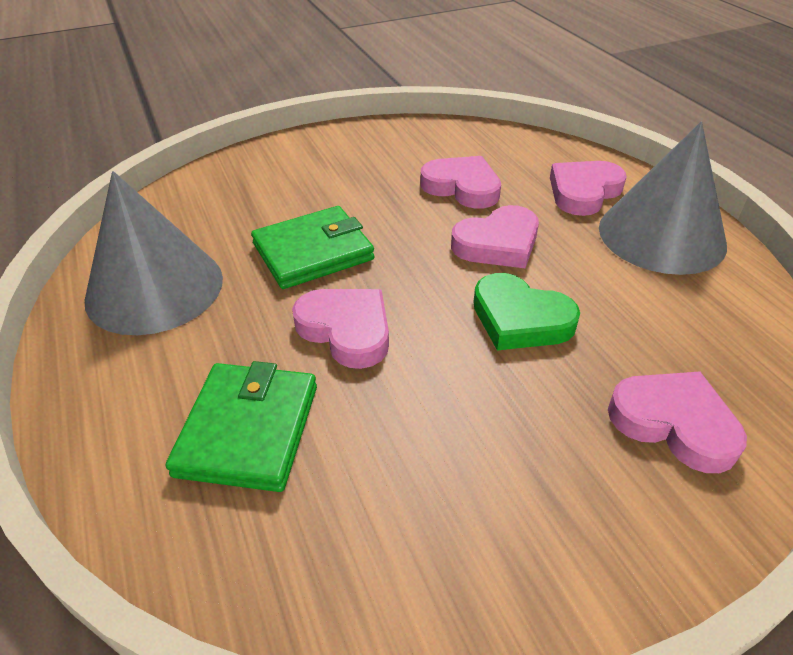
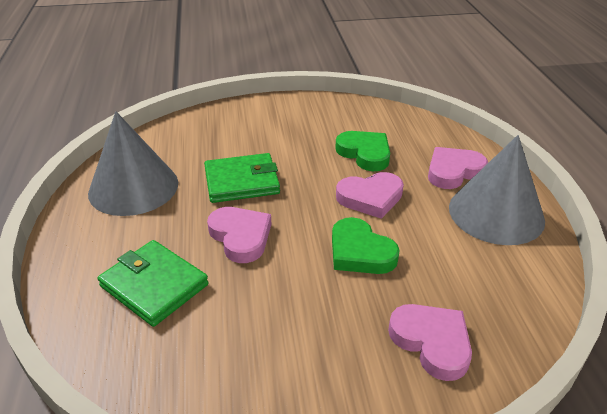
camera: 15 degrees right, 5 degrees down
green wallet [166,361,317,492] -> green wallet turned 75 degrees counterclockwise [98,240,209,327]
pink heart [420,156,501,209] -> green heart [335,131,390,171]

